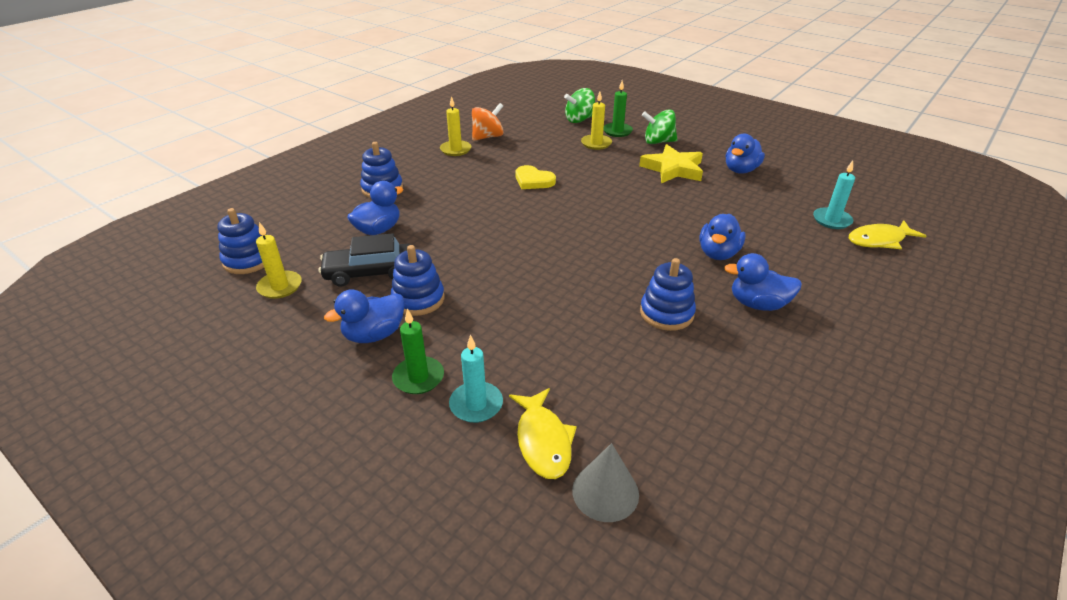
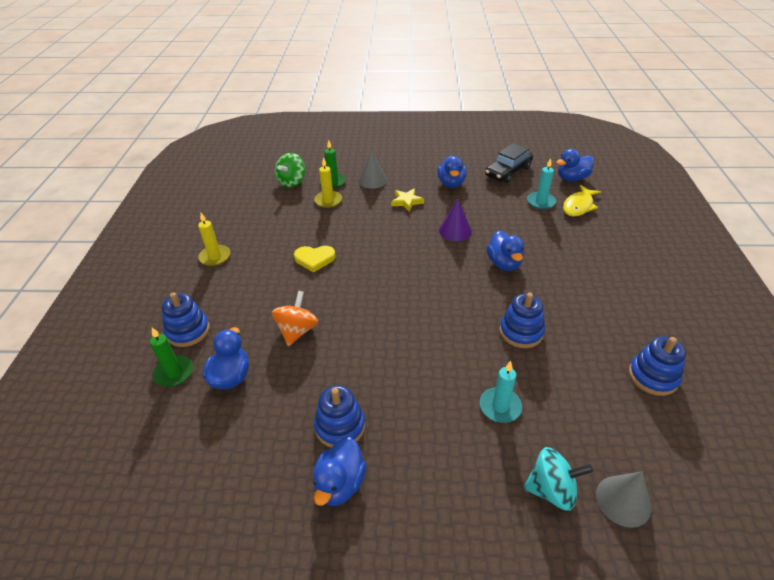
camera: 35 degrees left, 5 degrees up
blue stacking toy [218,208,264,274] -> blue stacking toy moved to [629,336,686,396]
yellow candle [256,222,302,299] -> none
black car [319,233,411,287] -> black car moved to [485,143,533,183]
green candle [392,309,444,394] -> green candle moved to [150,328,193,387]
turquoise candle [449,335,503,423] -> turquoise candle moved to [480,361,522,423]
orange spinning top [472,103,504,141] -> orange spinning top moved to [272,291,318,346]
yellow fish [509,388,577,479] -> turquoise spinning top [523,447,593,511]
yellow star [639,144,703,183] -> yellow star [391,189,424,212], size x0.61
green spinning top [642,109,678,144] -> grey cone [358,150,387,189]
blue duck [724,253,802,311] -> blue duck moved to [556,149,594,181]
none -> purple cone [439,200,472,241]

